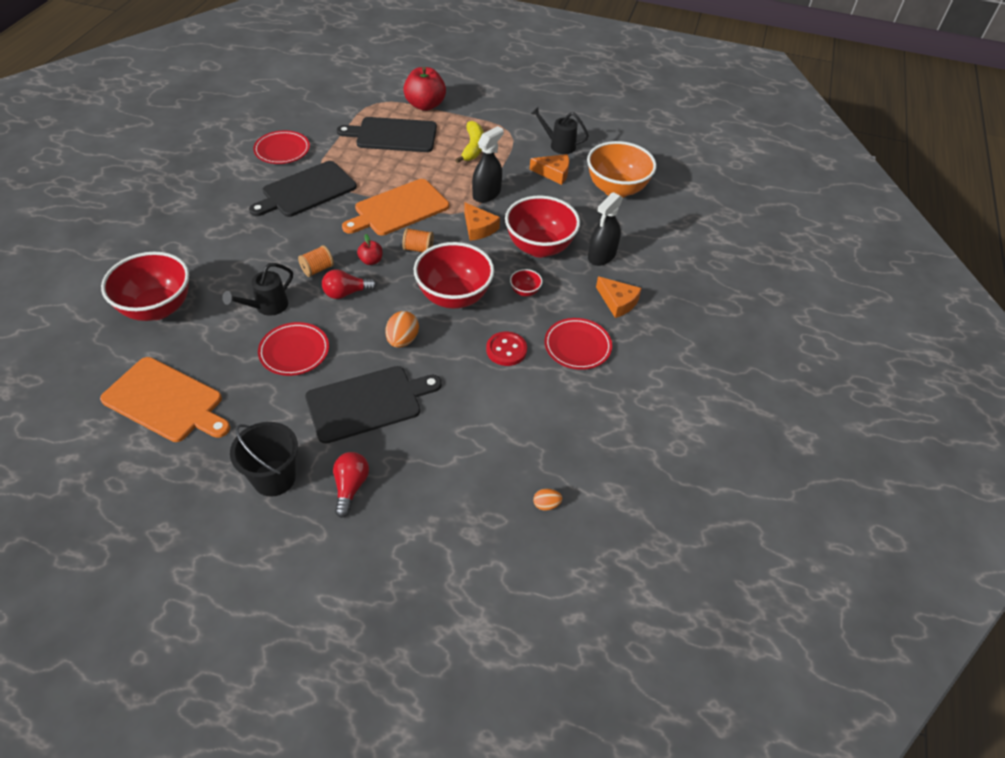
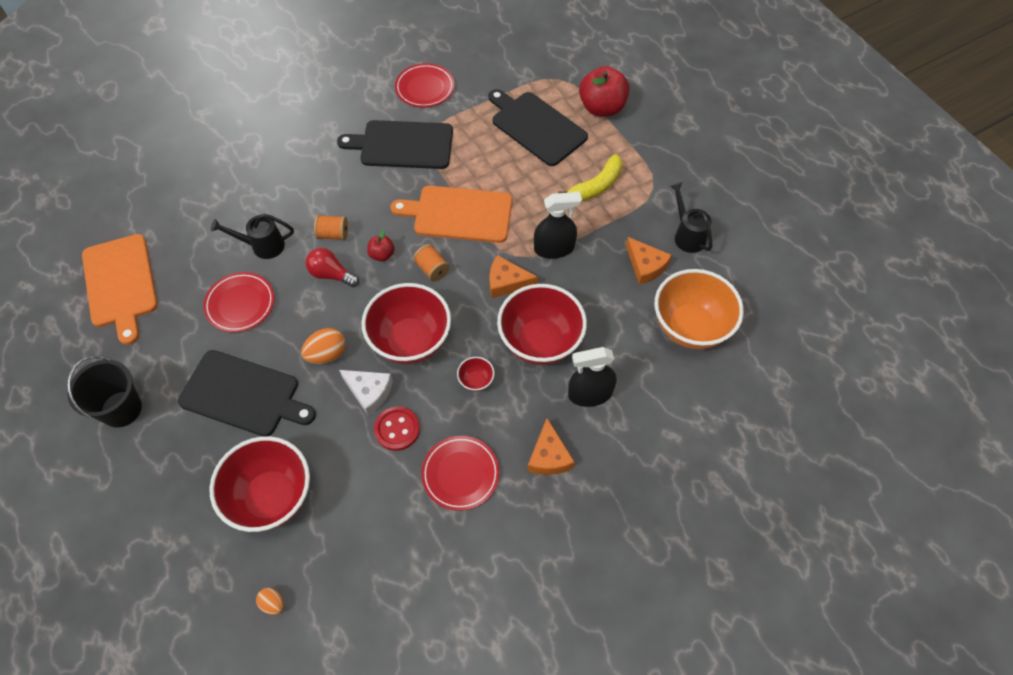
camera: 45 degrees right, 10 degrees up
red bowl [101,252,189,321] -> red bowl moved to [209,436,310,532]
red light bulb [333,452,369,518] -> none
orange cheese [464,202,500,241] -> orange cheese turned 90 degrees clockwise [489,255,538,298]
none -> white cheese [339,370,393,416]

